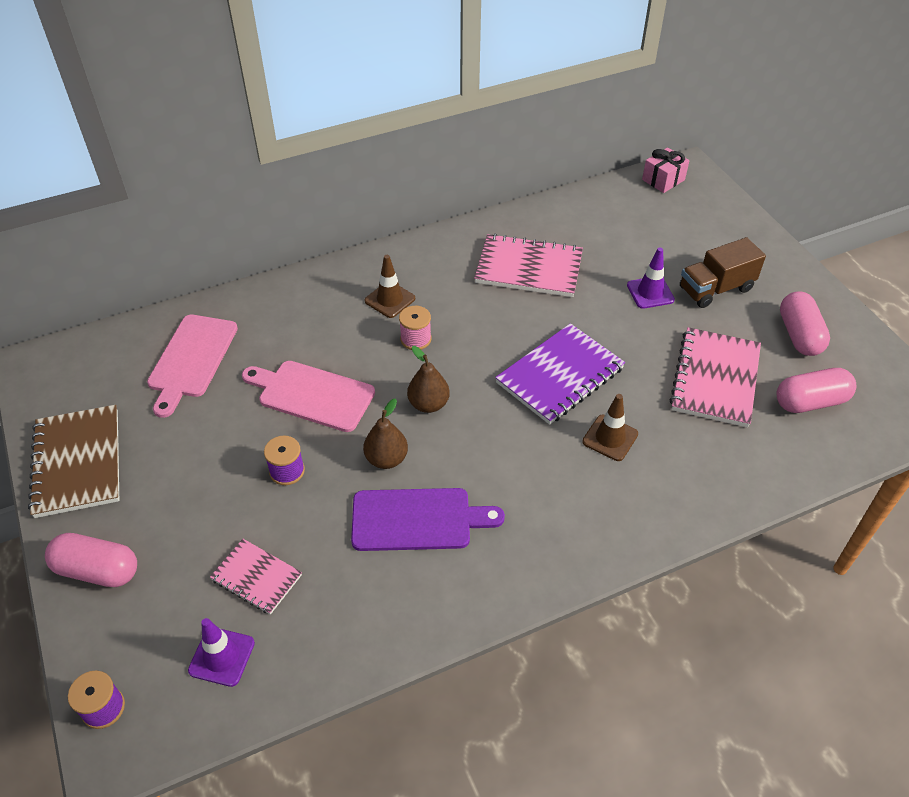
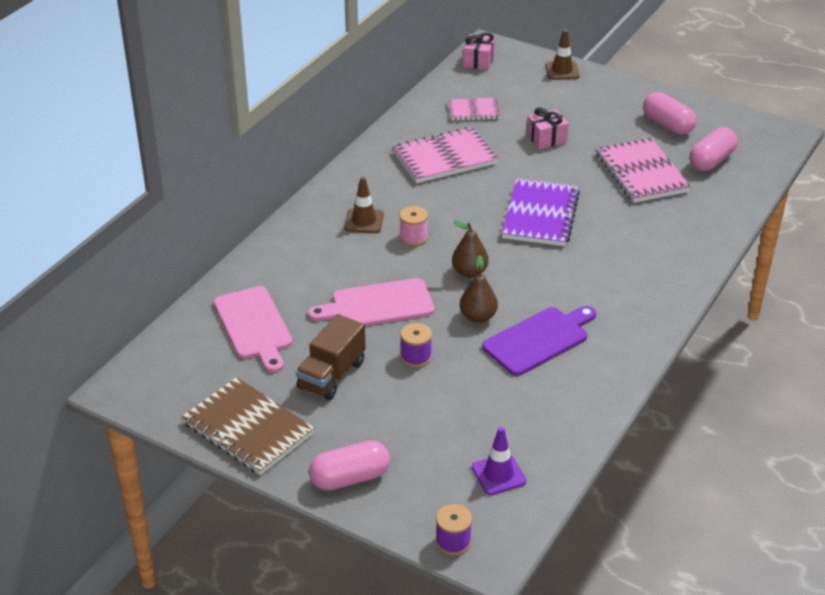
camera: 35 degrees left, 10 degrees down
pink notebook [210,539,302,615] -> pink notebook moved to [448,98,501,121]
brown traffic cone [582,394,638,461] -> brown traffic cone moved to [545,29,579,80]
purple traffic cone [627,247,675,309] -> pink gift [527,107,569,149]
brown truck [680,237,766,308] -> brown truck moved to [296,314,366,400]

